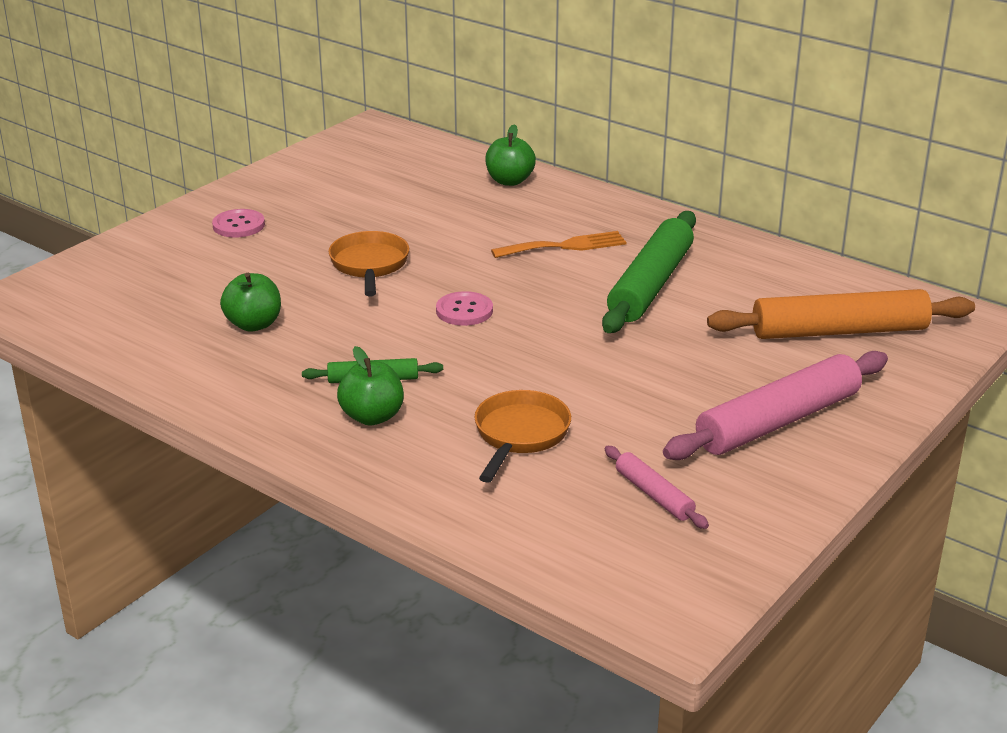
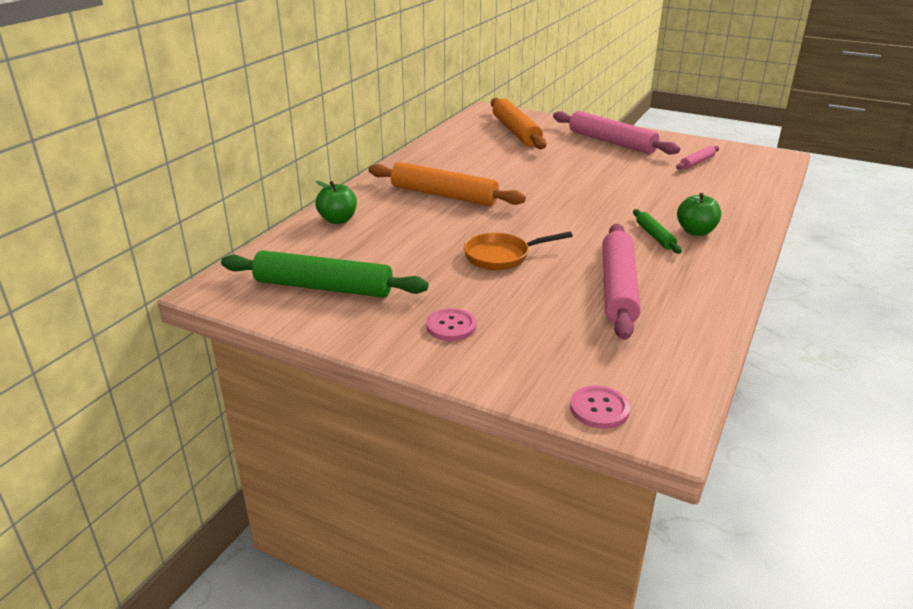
camera: 100 degrees left, 0 degrees up
green apple [220,273,281,331] -> pink rolling pin [602,224,641,340]
pink button [436,291,493,326] -> pink button moved to [570,385,630,429]
orange pan [474,390,571,483] -> none
orange fork [491,231,626,258] -> orange rolling pin [368,162,526,206]
green rolling pin [602,211,696,333] -> green rolling pin moved to [221,250,428,298]

